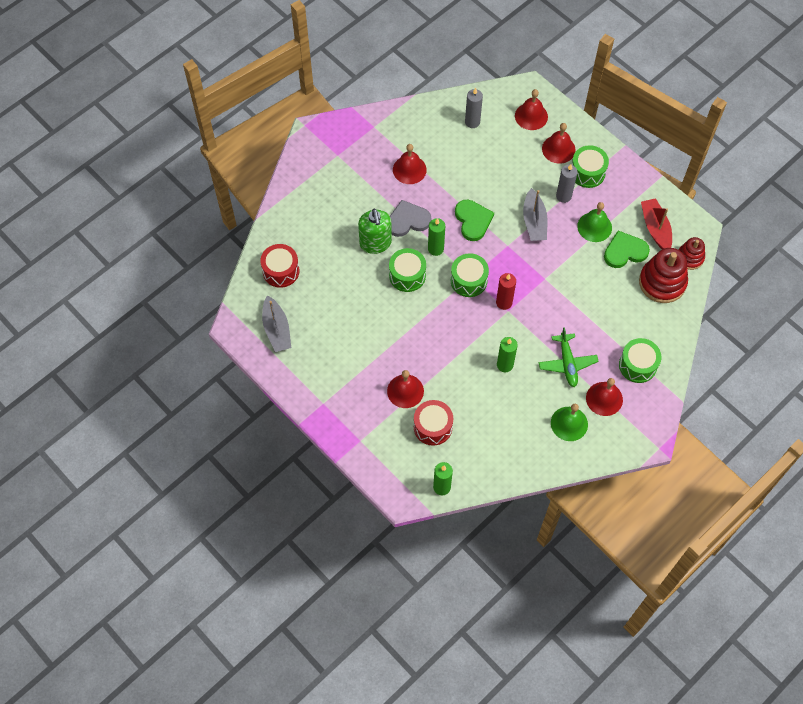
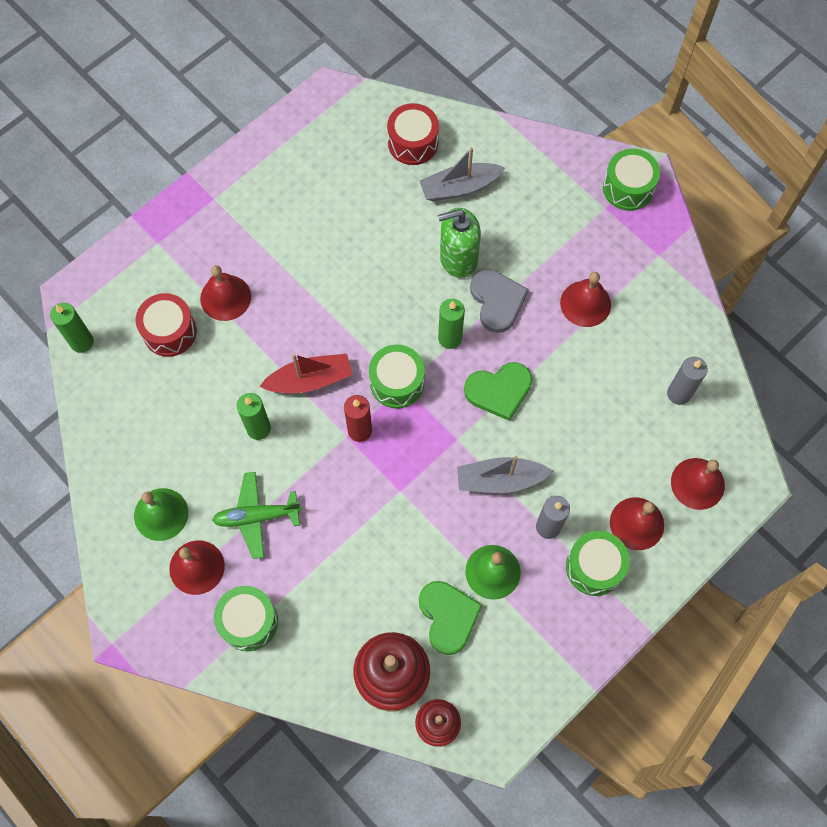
camera: 90 degrees right, 5 degrees up
grey boat [262,295,291,352] -> grey boat moved to [419,147,505,201]
green drum [389,248,426,292] -> green drum moved to [603,148,660,211]
red boat [641,198,672,249] -> red boat moved to [259,354,353,393]

